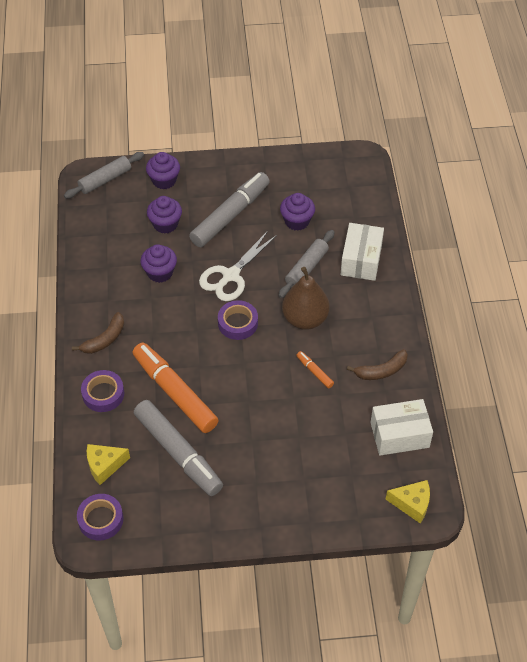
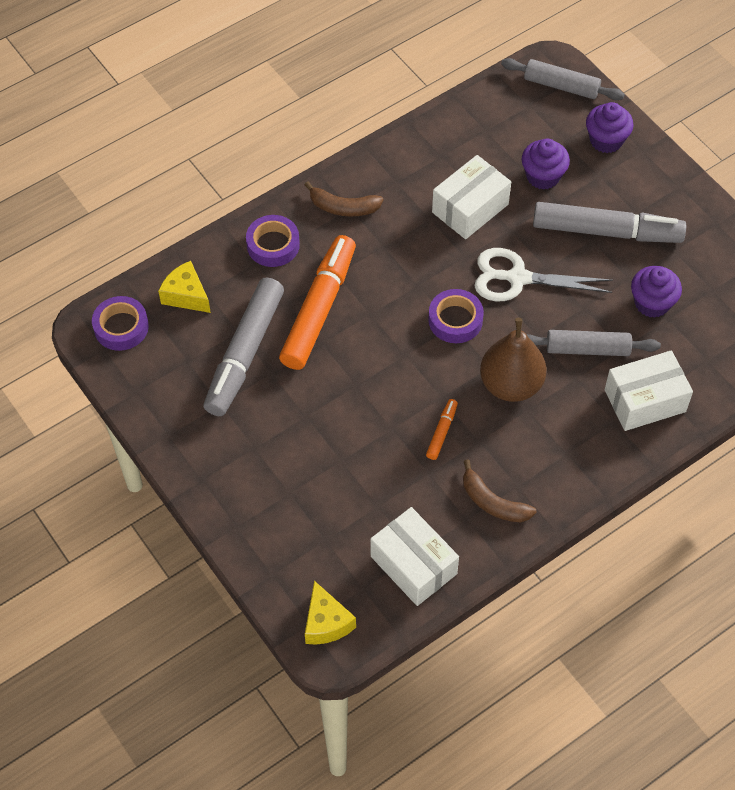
camera: 60 degrees right, 5 degrees up
purple cupcake [141,244,177,283] -> white box [432,155,511,239]

